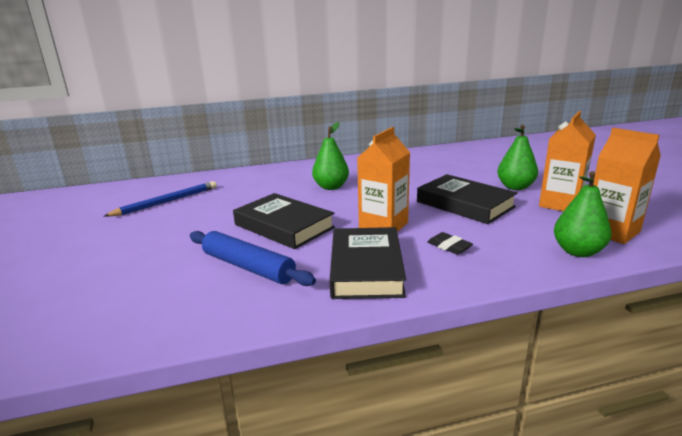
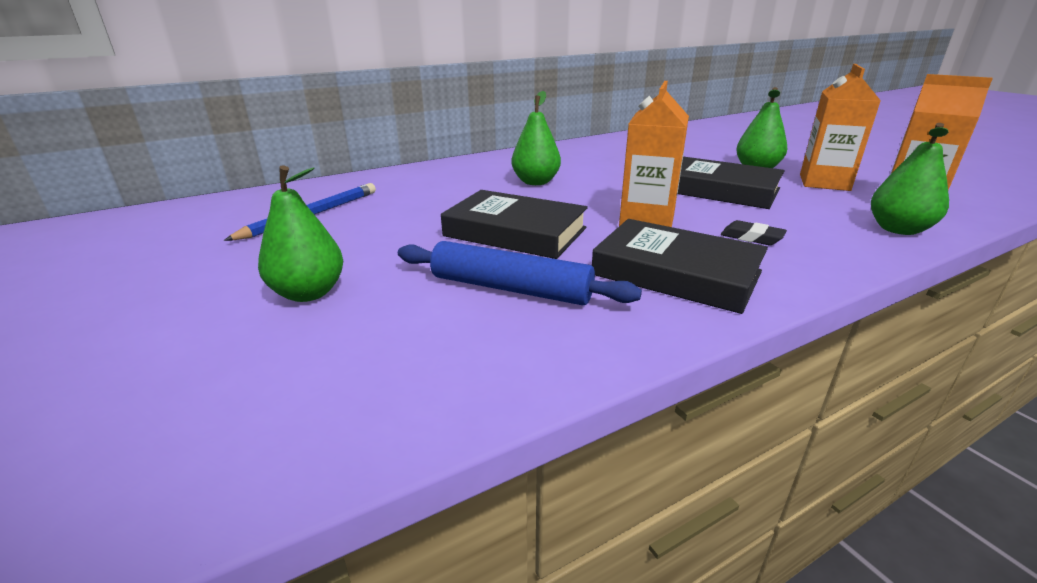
camera: 15 degrees left, 5 degrees up
black book [330,227,406,299] -> black book turned 45 degrees counterclockwise [592,219,768,314]
none -> green pear [258,165,343,302]

